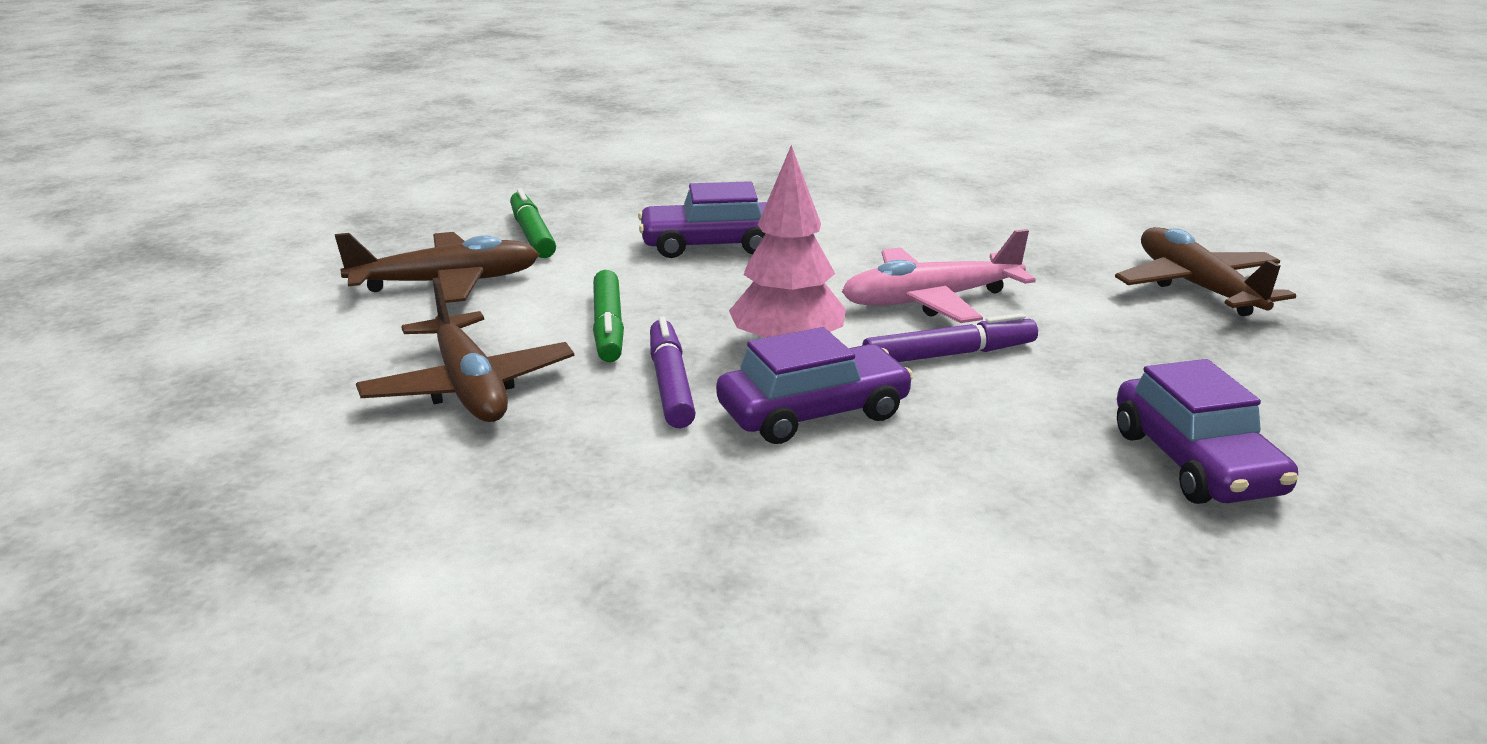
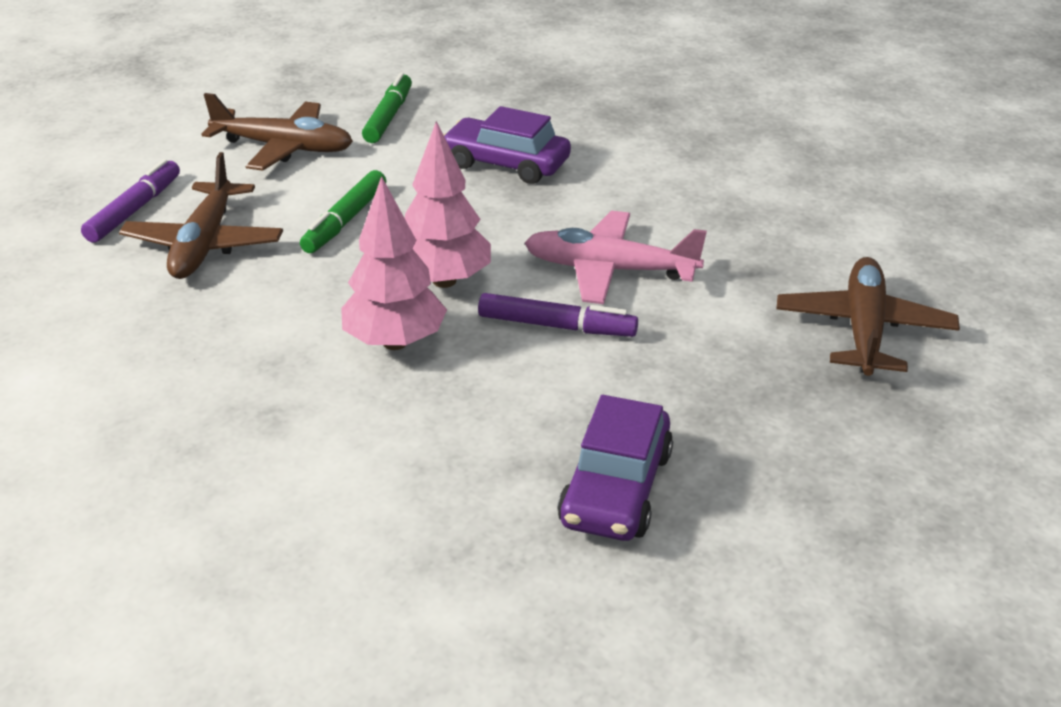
camera: 30 degrees right, 10 degrees up
purple marker [650,317,696,428] -> purple marker moved to [81,159,180,243]
purple car [716,327,913,444] -> pink tree [341,176,447,350]

